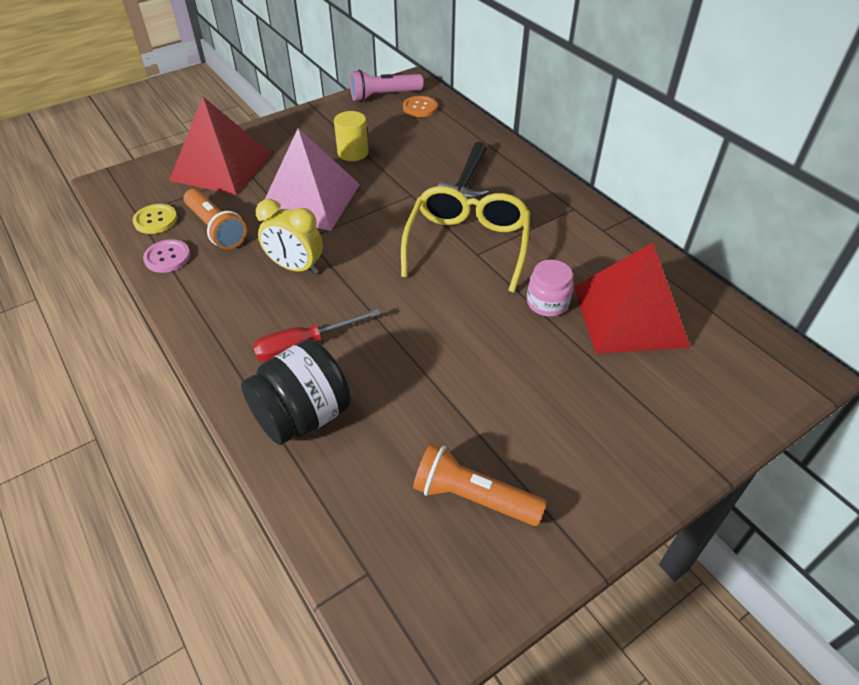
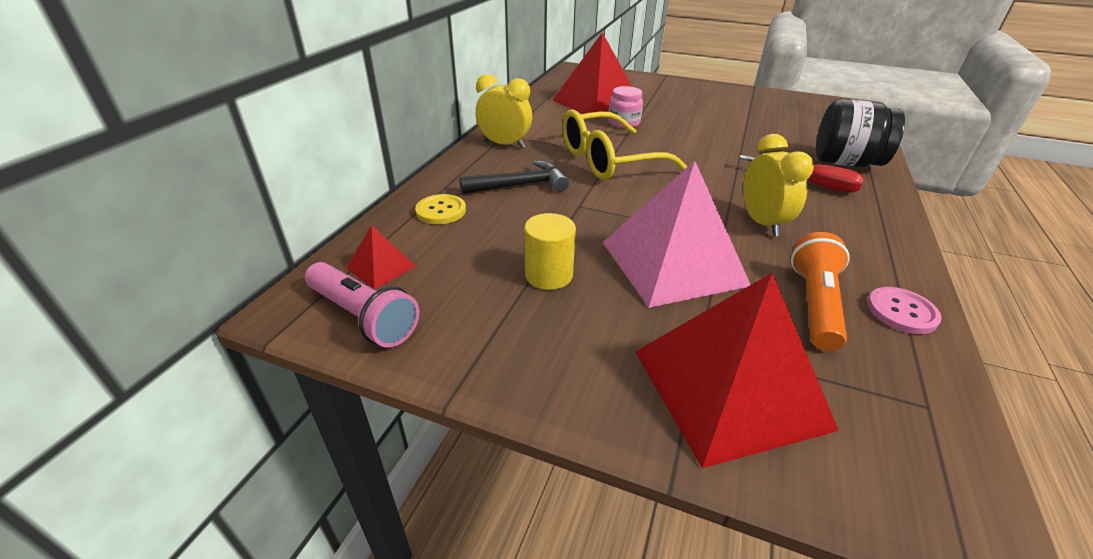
camera: 125 degrees left, 10 degrees down
yellow button [133,204,177,234] -> yellow button moved to [415,194,466,224]
orange button [403,96,438,117] -> red pyramid [346,225,416,289]
orange flashlight [413,443,546,526] -> none
none -> yellow clock [475,74,532,148]

